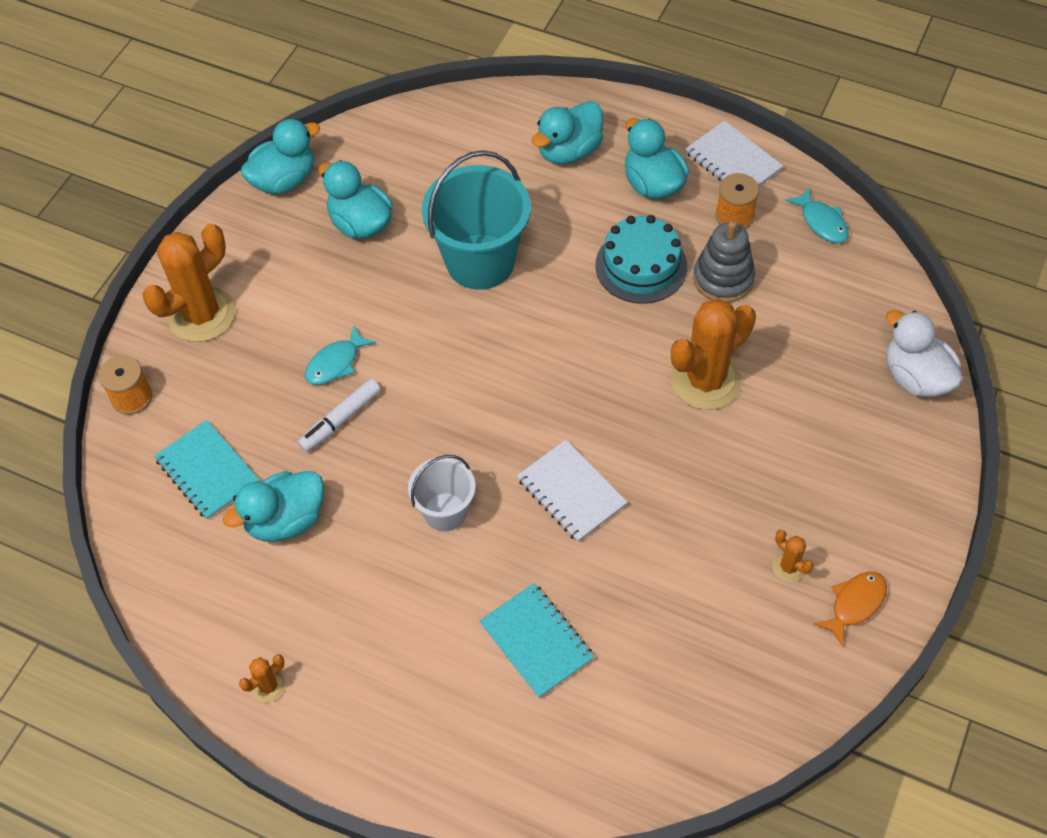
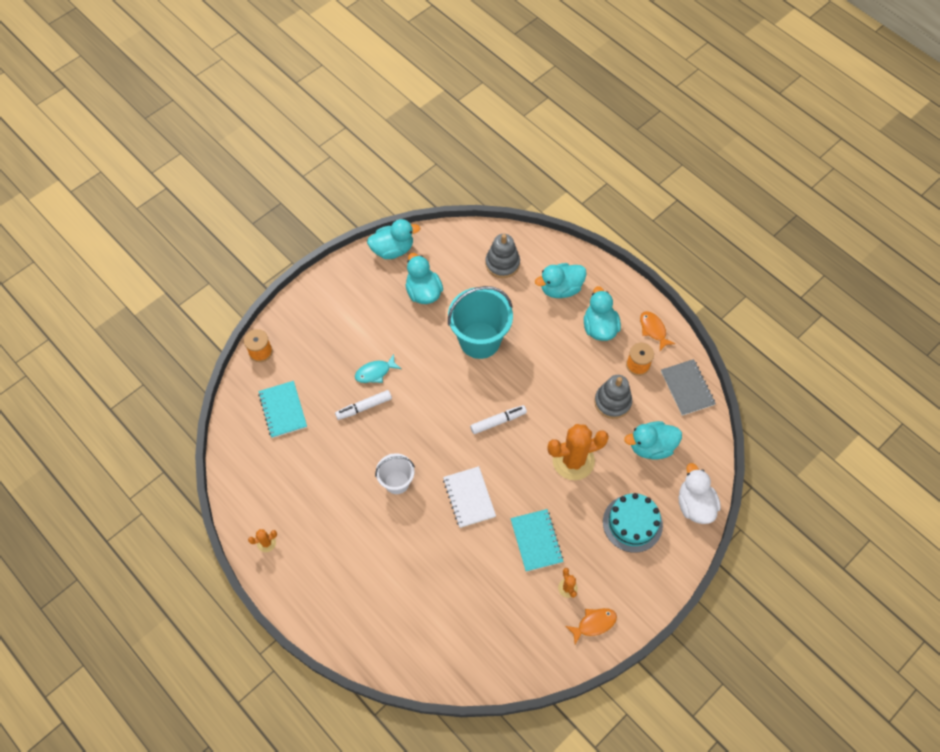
camera: 20 degrees right, 5 degrees up
orange cactus [143,224,235,342] -> none
turquoise duck [223,471,324,542] -> turquoise duck moved to [624,421,682,460]
turquoise notebook [479,583,594,698] -> turquoise notebook moved to [510,509,564,572]
turquoise cake [596,215,687,304] -> turquoise cake moved to [603,493,663,553]
white notebook [685,121,783,186] -> orange fish [640,311,676,351]
turquoise fish [785,188,849,243] -> grey notebook [661,359,716,416]
none -> white marker [470,405,527,434]
none -> grey stacking toy [485,234,520,278]

